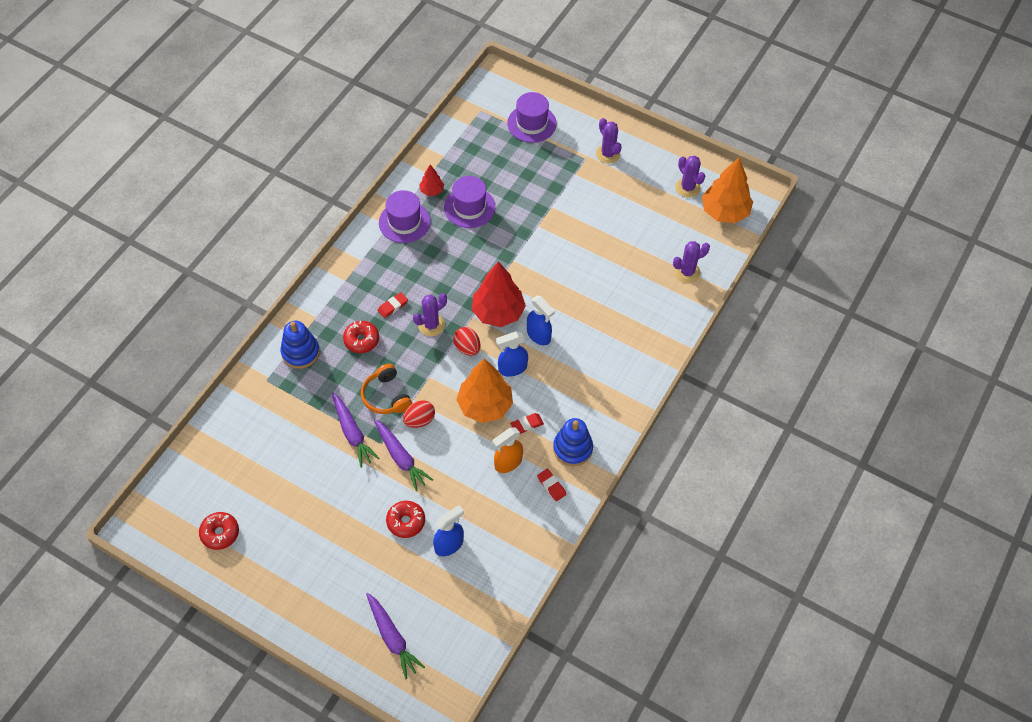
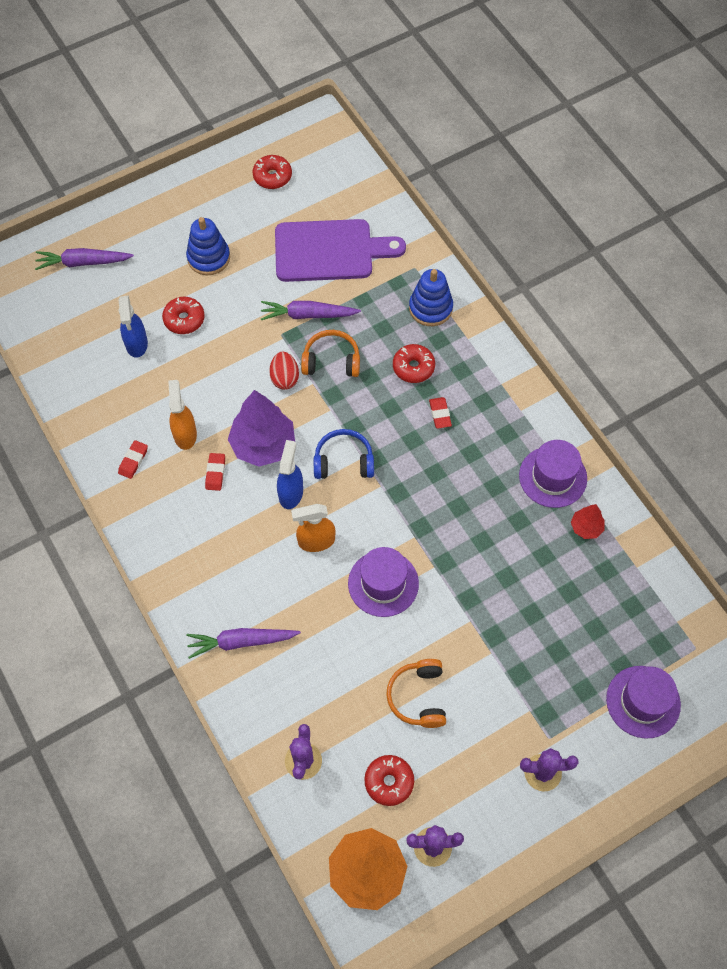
camera: 120 degrees right, 5 degrees up
purple carrot [374,419,433,491] -> purple carrot moved to [186,628,301,659]
purple cactus [413,293,447,336] -> none
purple hat [444,176,495,228] -> purple hat moved to [348,547,419,617]
red egg [453,327,480,356] -> blue headphones [314,429,374,479]
orange tree [456,358,513,423] -> purple tree [228,390,295,467]
red tree [472,261,526,327] -> none
blue spray bottle [527,296,555,345] -> orange spray bottle [291,504,335,552]
red eraser [537,469,567,501] -> red eraser turned 60 degrees counterclockwise [118,440,148,479]
blue stacking toy [553,418,593,466] -> blue stacking toy moved to [186,217,230,275]
none -> purple cutting board [275,219,406,282]
none -> red donut [364,755,414,806]
none -> orange headphones [386,659,446,728]

